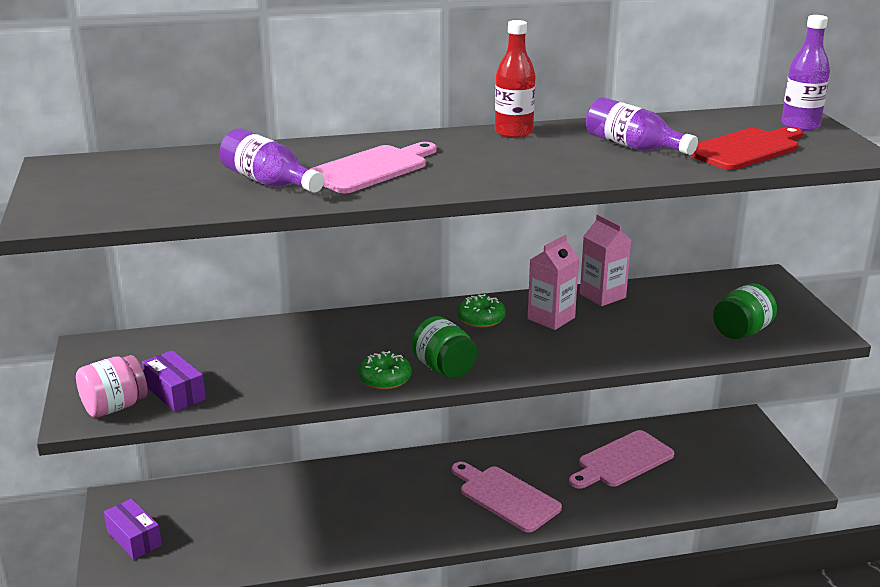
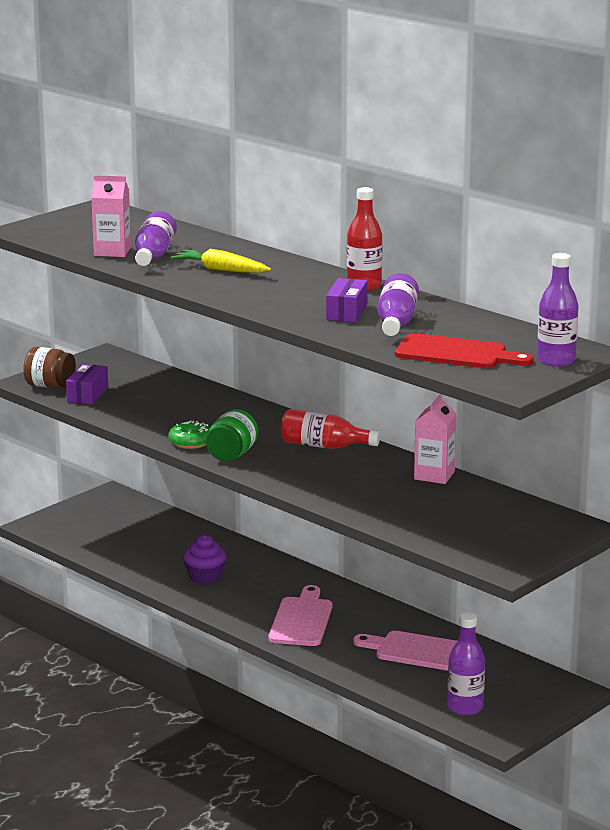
camera: 55 degrees right, 5 degrees down
pink jar [76,355,148,418] -> brown jar [23,347,76,388]
purple box [104,498,162,560] -> purple box moved to [326,278,367,322]
pink cutting board [309,142,437,194] -> yellow carrot [171,249,271,273]
green donut [457,294,506,328] -> red bottle [281,409,380,449]
pink carton [528,235,579,330] -> pink carton moved to [91,175,131,257]
green jar [713,283,777,339] -> none
none -> purple cupcake [183,535,226,584]
none -> purple bottle [447,612,485,716]

